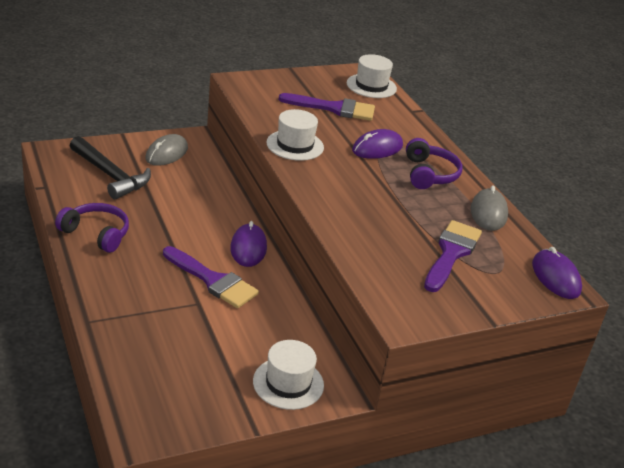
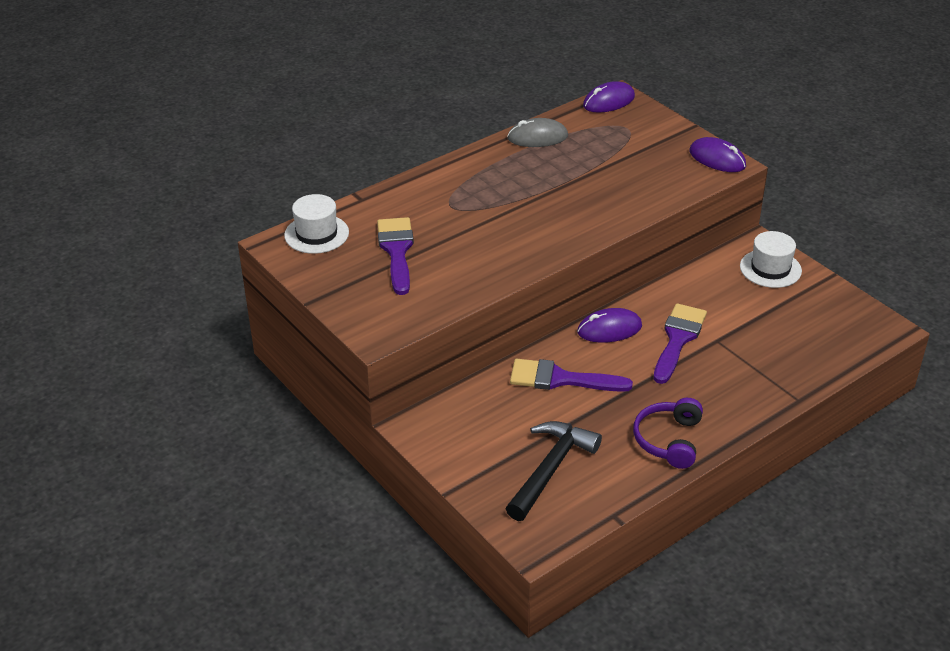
camera: 100 degrees left, 5 degrees up
grey mouse [145,134,188,166] -> none
white hat [266,109,324,161] -> none
purple mouse [352,129,403,159] -> purple mouse moved to [689,137,746,172]
purple headphones [406,138,462,189] -> none
purple brush [424,220,482,292] -> purple brush moved to [510,359,633,392]

